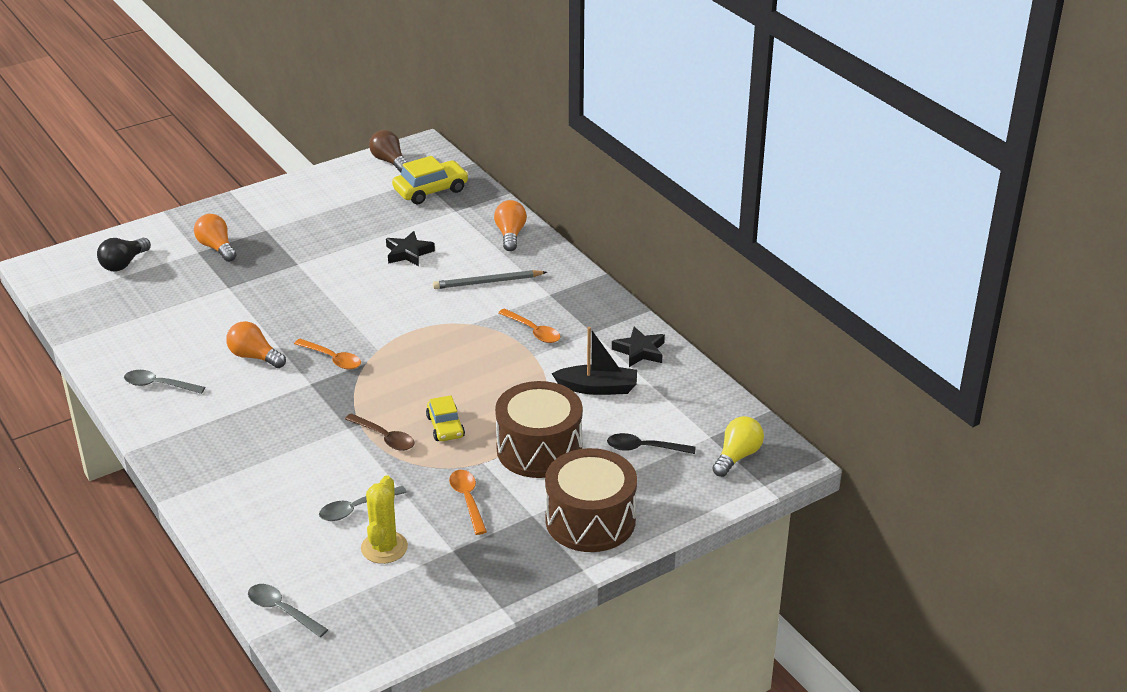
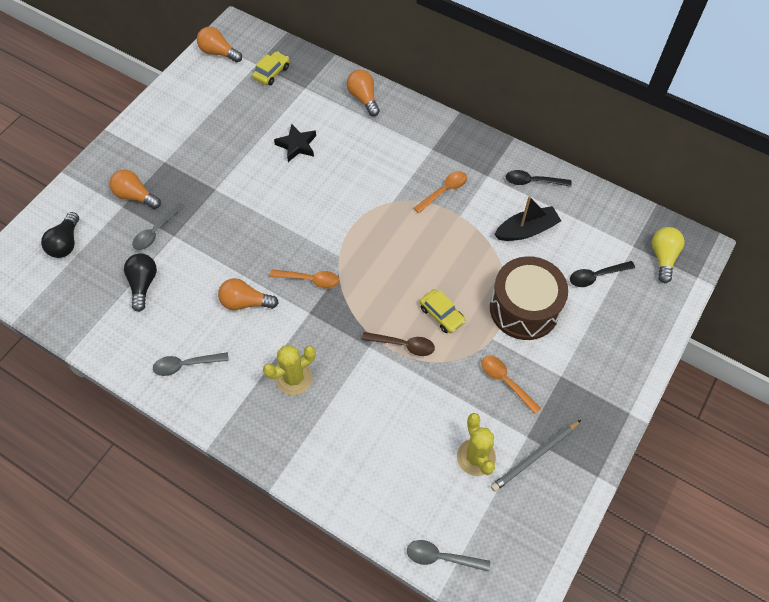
camera: 25 degrees left, 25 degrees up
grey spoon [319,486,407,521] -> grey spoon moved to [132,202,185,250]
brown light bulb [369,130,407,173] -> orange light bulb [197,27,242,62]
yellow car [392,156,469,204] -> yellow car [252,51,289,85], size x0.65
grey pencil [433,270,547,289] -> grey pencil moved to [491,420,581,492]
orange spoon [498,308,561,343] -> orange spoon turned 60 degrees counterclockwise [414,171,467,213]
brown drum [545,448,637,552] -> none
black star [612,327,665,367] -> black spoon [506,170,572,187]
none -> black light bulb [124,253,157,312]
none -> yellow cactus [263,345,316,395]

